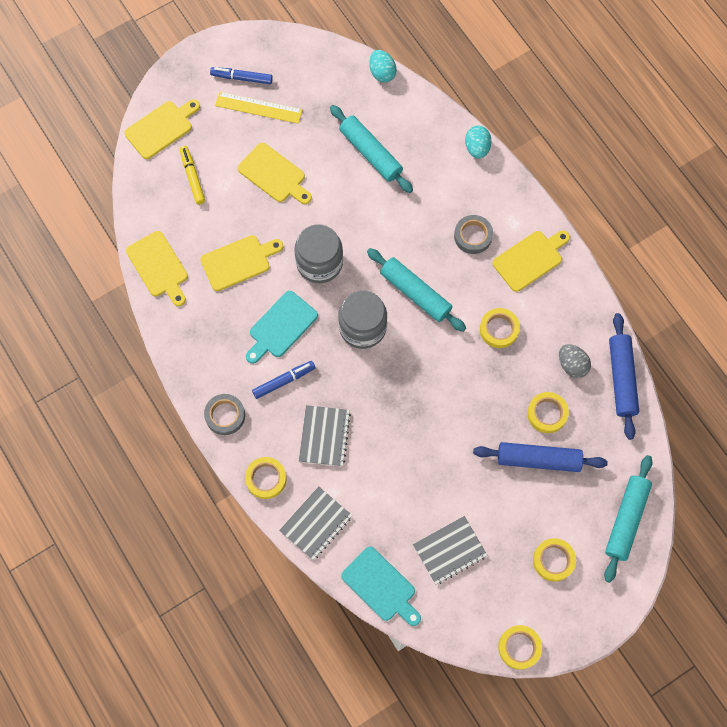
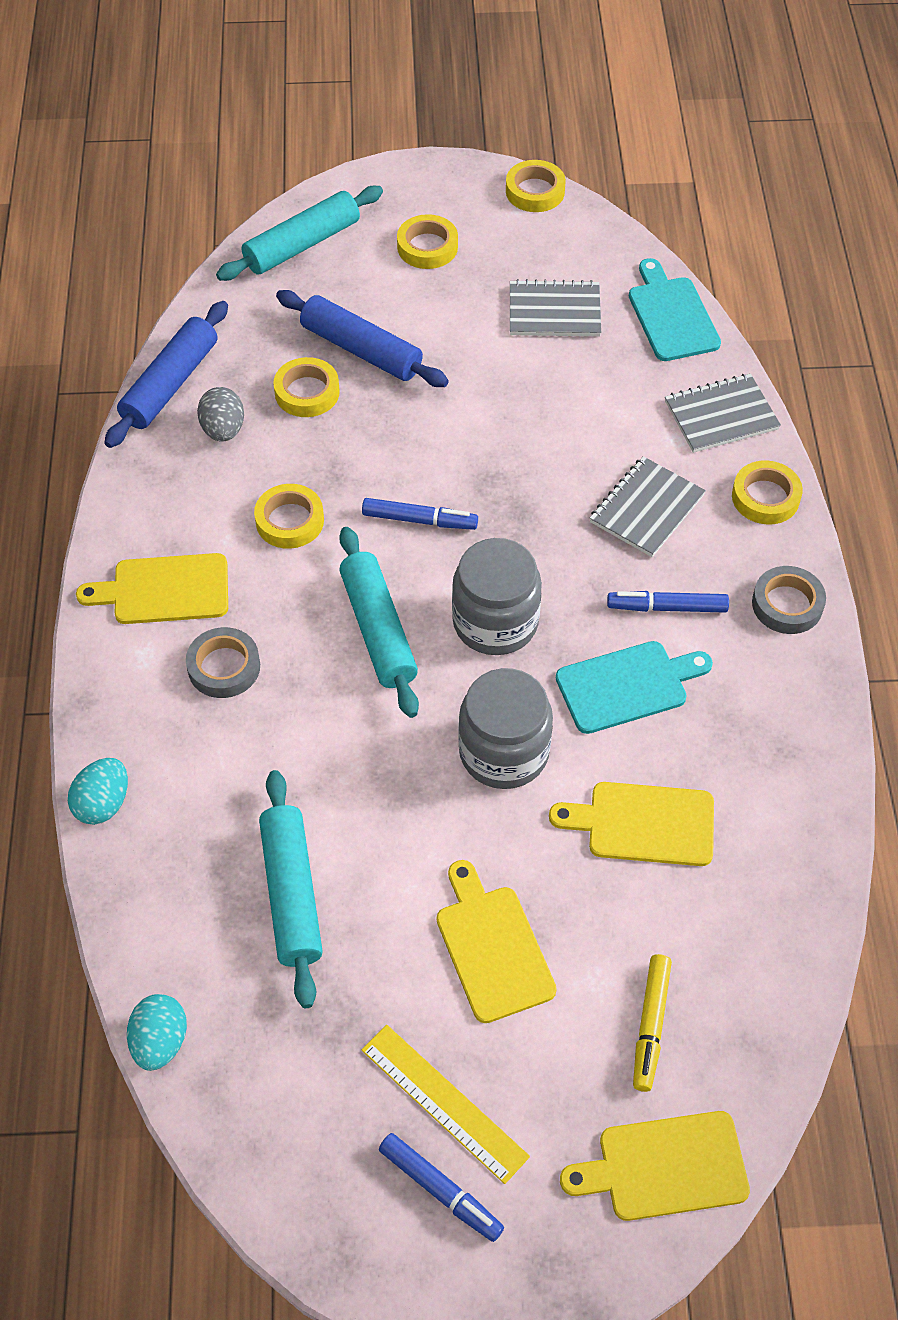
camera: 150 degrees left, 15 degrees down
yellow cutting board [126,231,188,306] -> none
none -> blue marker [362,498,478,530]

